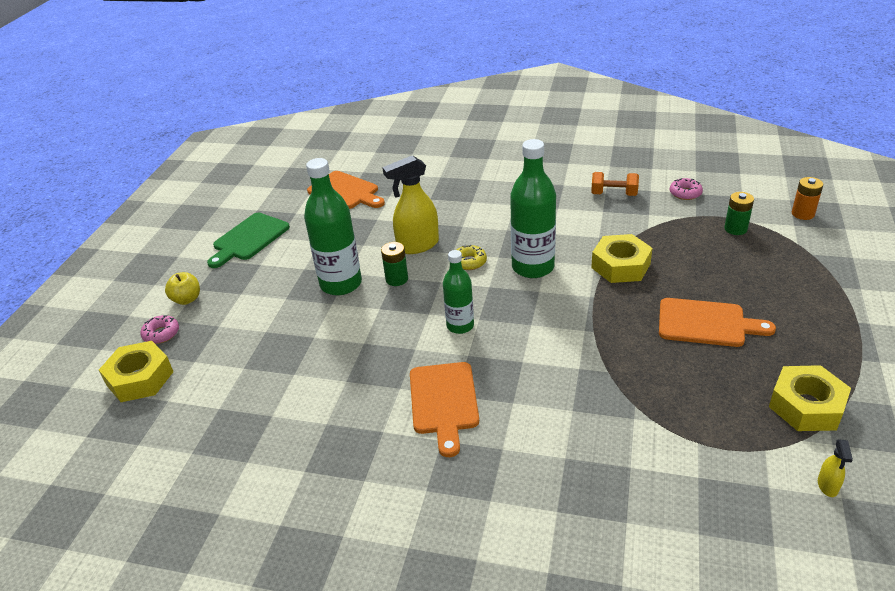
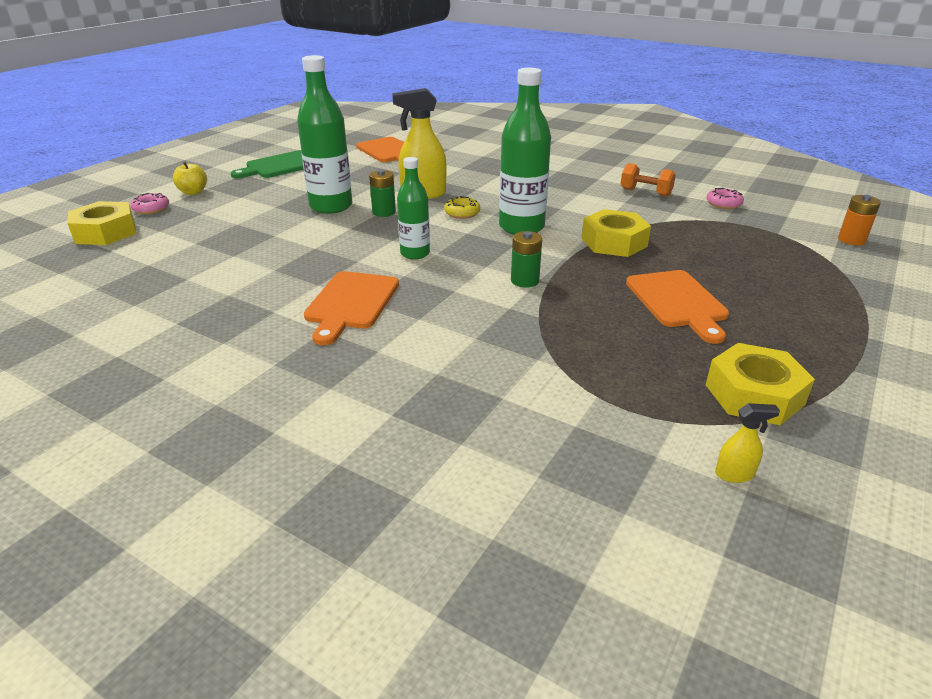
camera: 15 degrees right, 5 degrees down
orange cutting board [659,298,776,347] -> orange cutting board turned 45 degrees clockwise [626,270,729,344]
green battery [724,192,754,235] -> green battery moved to [511,231,542,288]
yellow spray bottle [818,440,853,497] -> yellow spray bottle turned 120 degrees counterclockwise [715,403,780,483]

